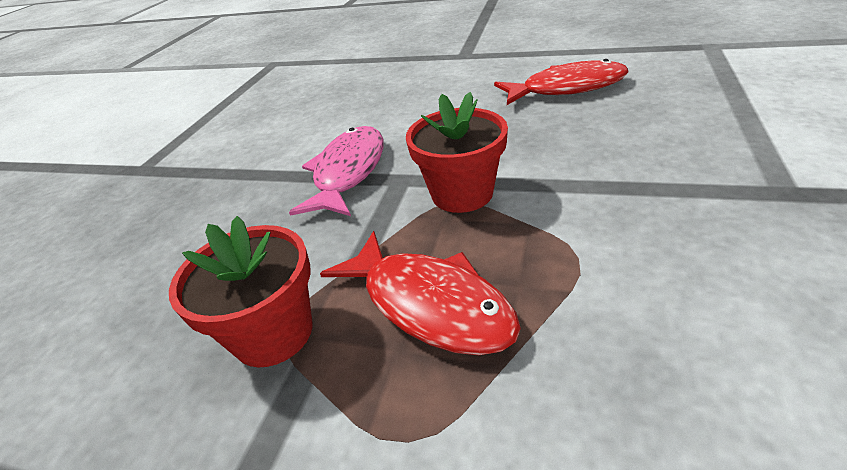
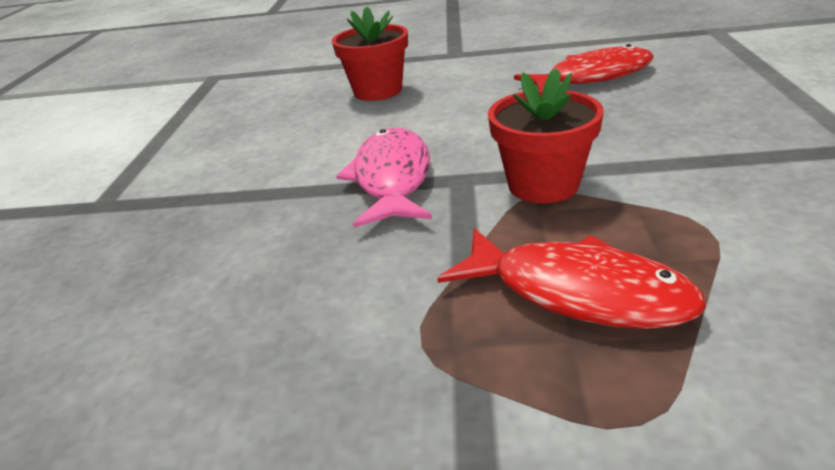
camera: 15 degrees left, 5 degrees down
red flower pot [169,216,312,367] -> red flower pot moved to [332,6,408,101]

